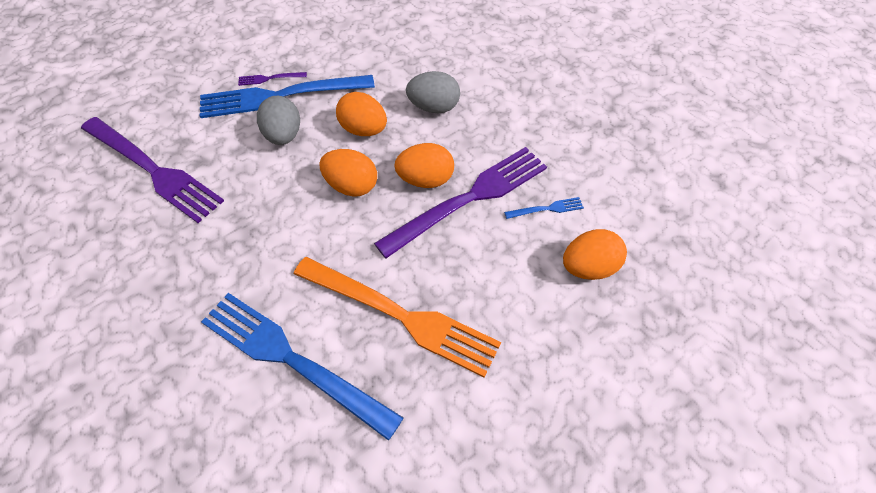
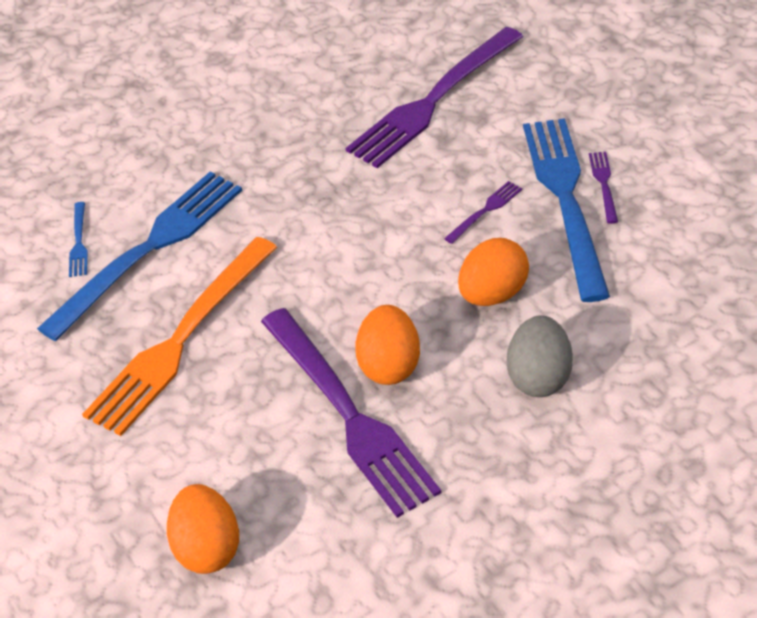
camera: 100 degrees right, 10 degrees down
grey egg [257,96,300,145] -> purple fork [444,181,522,244]
orange egg [320,149,377,197] -> none
blue fork [504,197,584,219] -> blue fork moved to [69,202,88,277]

